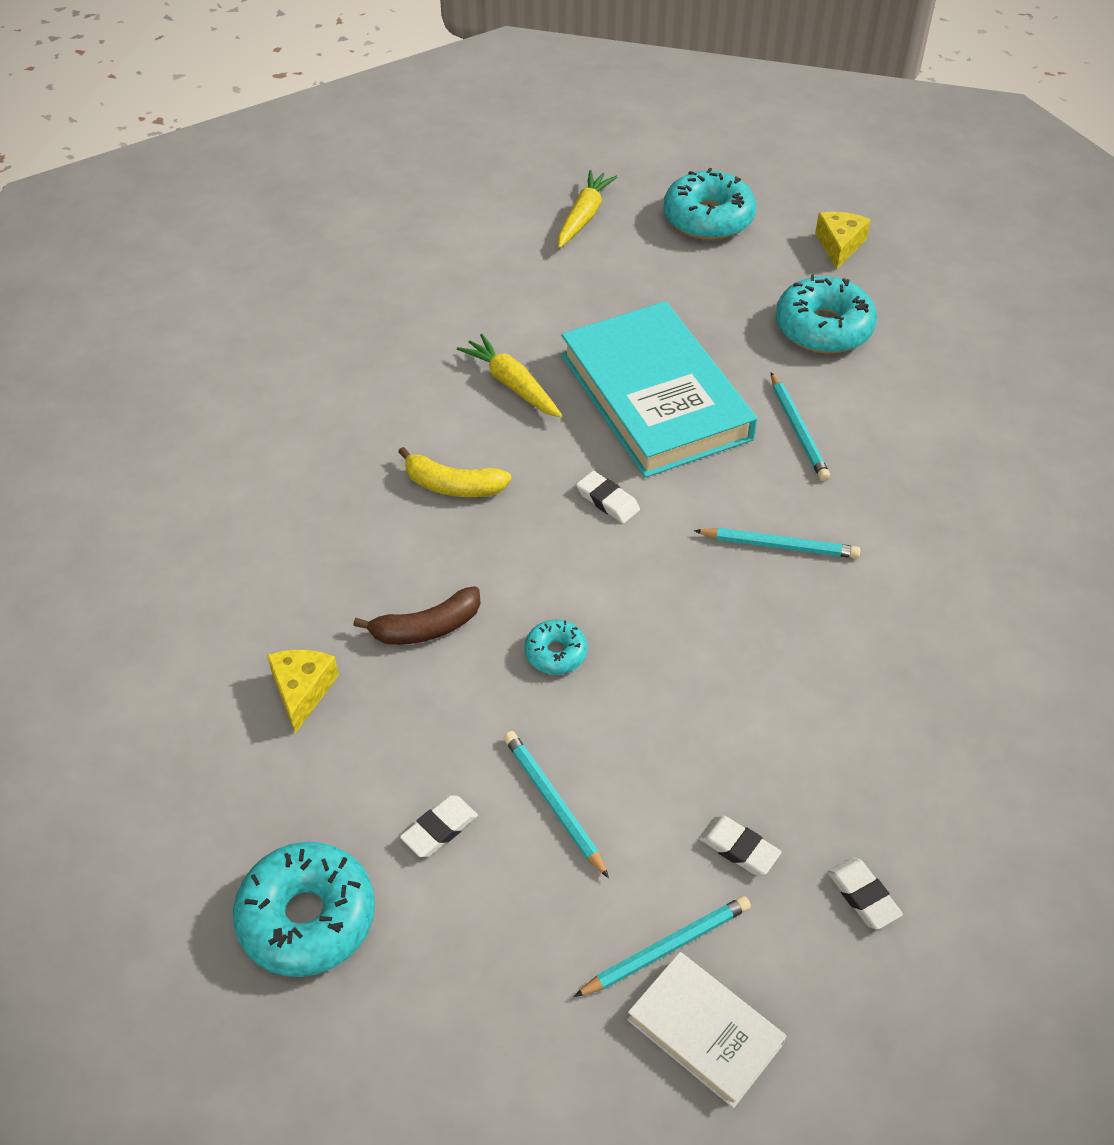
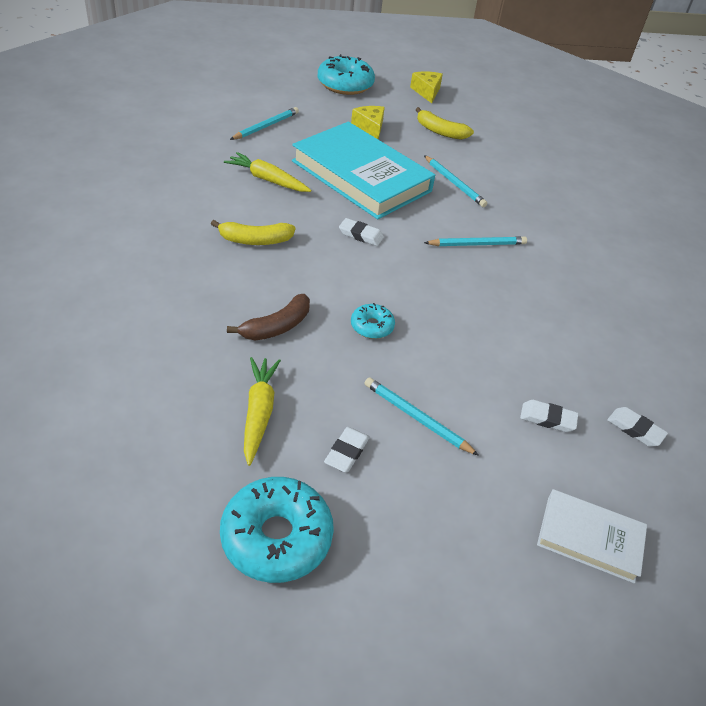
camera: 25 degrees left, 5 degrees down
yellow cheese [267,649,339,733] -> yellow cheese moved to [351,106,385,140]
yellow carrot [558,170,617,248] -> yellow carrot moved to [244,357,281,466]
turquoise pencil [574,896,751,997] -> turquoise pencil moved to [230,107,299,140]
turquoise donut [776,275,877,354] -> yellow banana [416,107,474,140]

